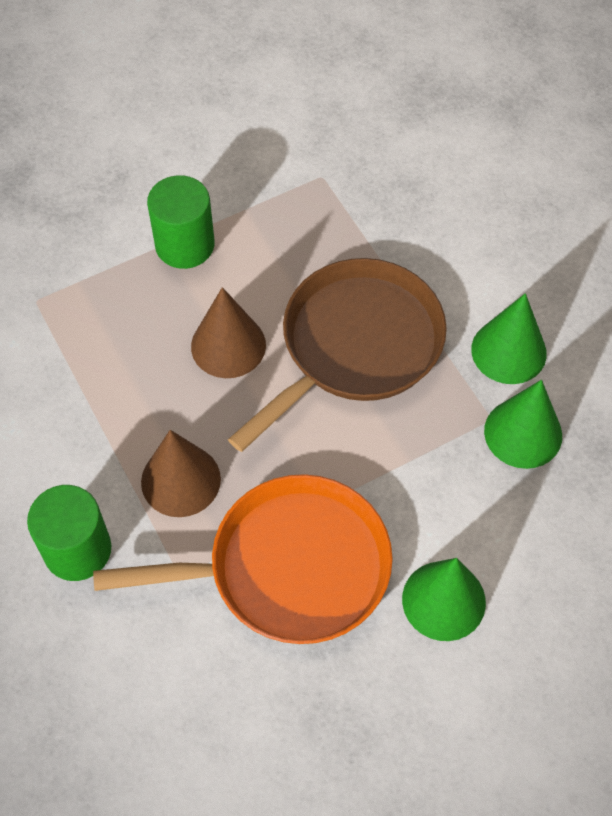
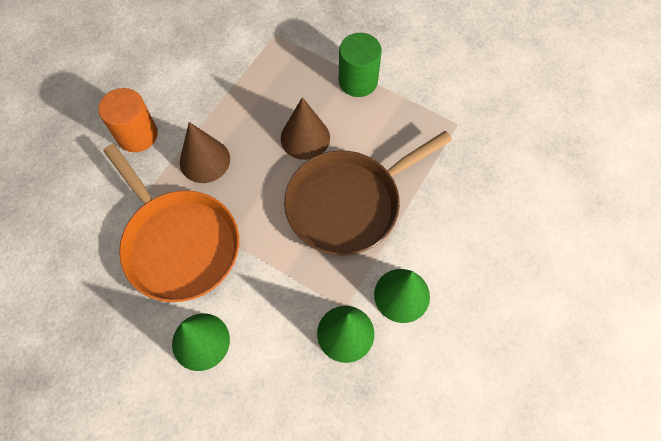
camera: 60 degrees right, 5 degrees up
green cylinder [27,485,111,581] -> orange cylinder [98,88,158,152]
brown pan [228,258,447,452] -> brown pan turned 135 degrees clockwise [284,131,452,255]

